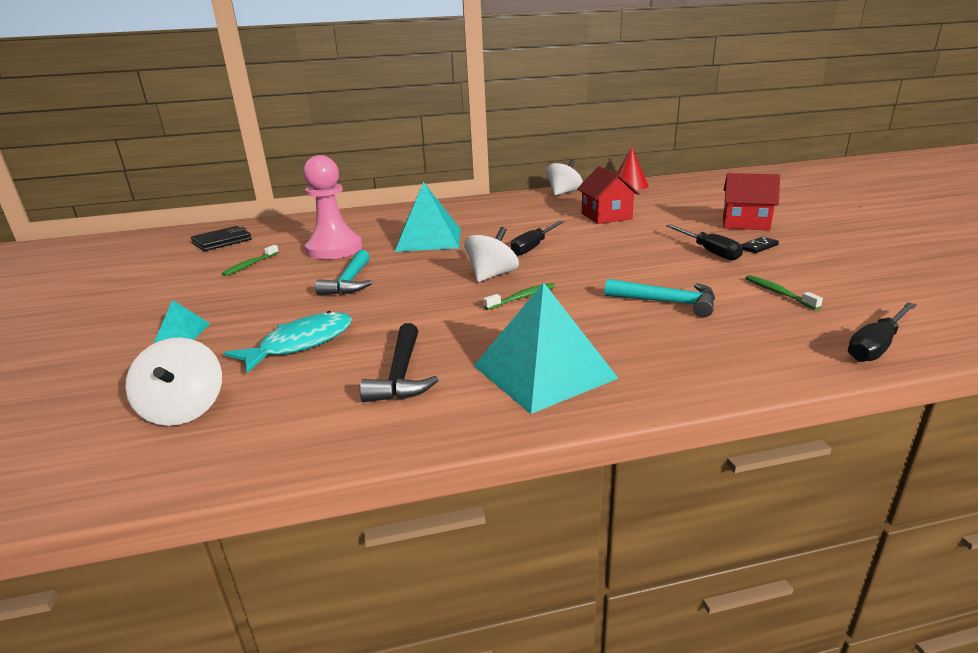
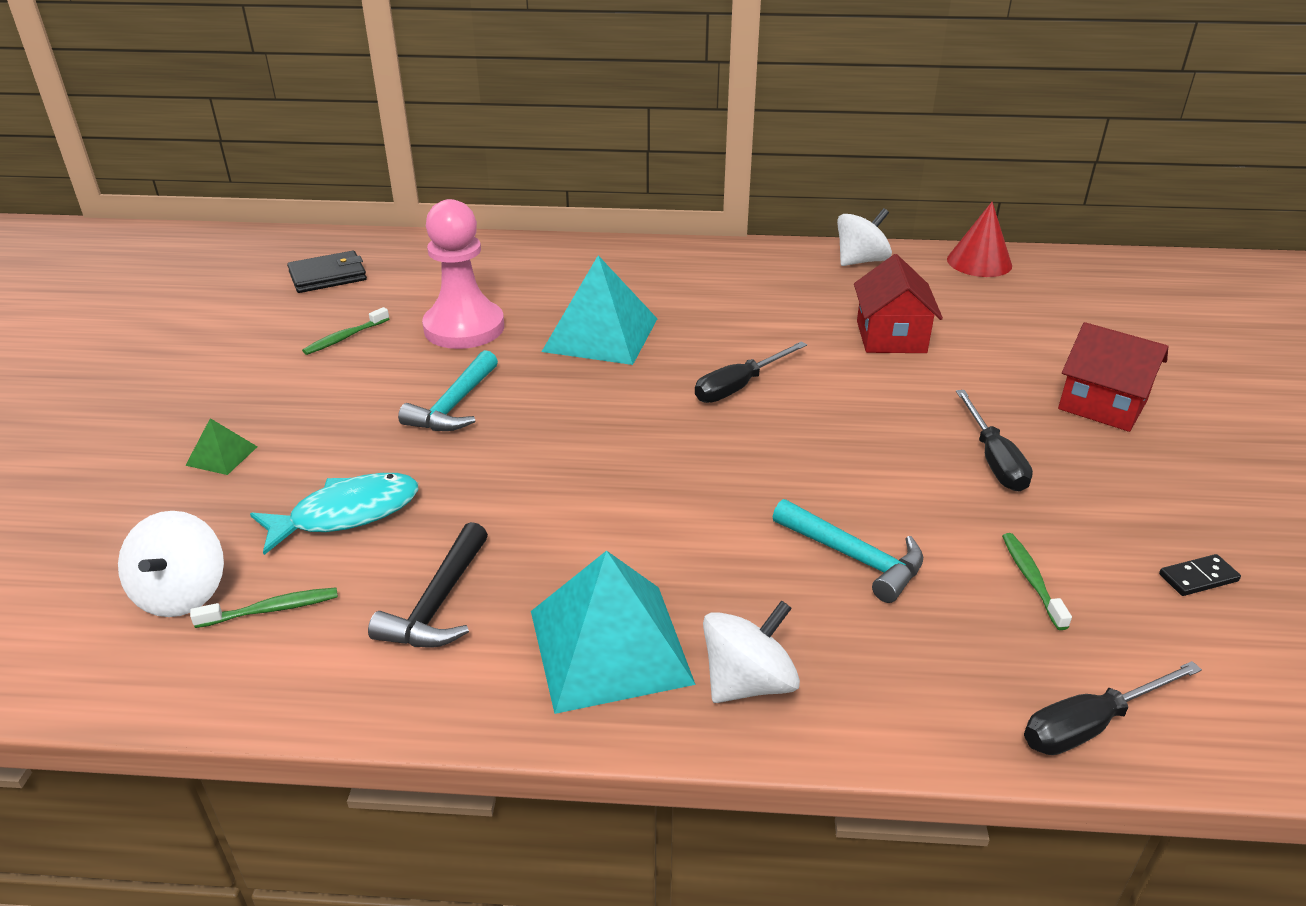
camera: 15 degrees right, 10 degrees up
turquoise pyramid [154,300,210,342] -> green pyramid [185,418,258,475]
white spinning top [464,227,519,282] -> white spinning top moved to [703,600,800,703]
green toothbrush [483,283,555,310] -> green toothbrush moved to [190,587,338,628]
black domino [741,237,779,253] -> black domino moved to [1159,554,1241,596]

